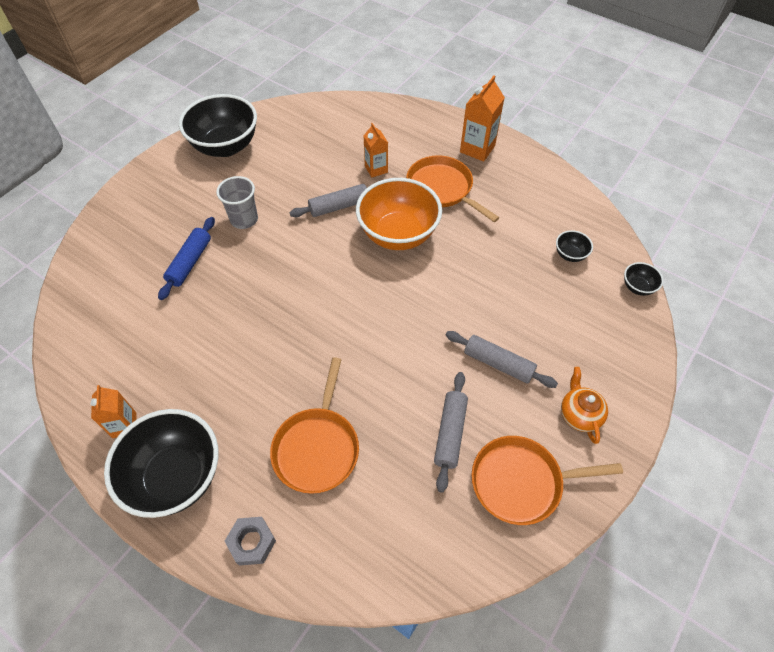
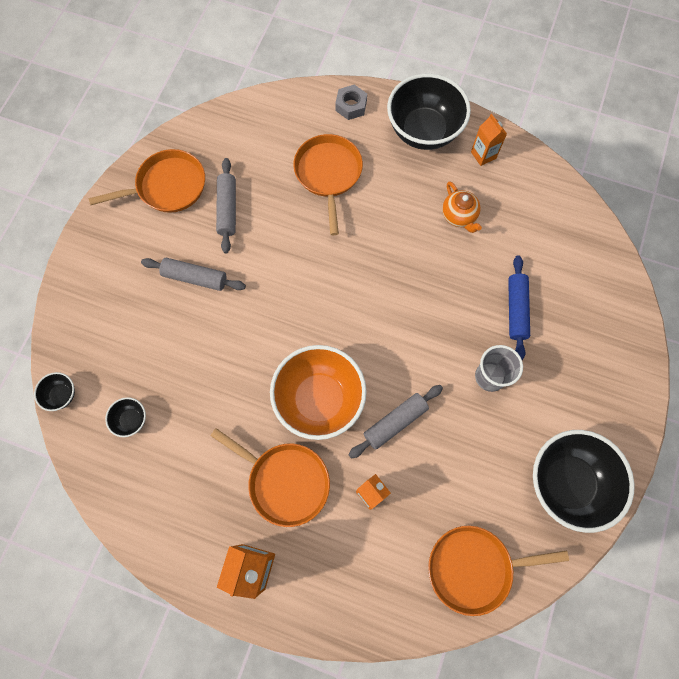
camera: 165 degrees right, 15 degrees up
orange teapot [561,367,608,444] -> orange teapot moved to [442,181,482,233]
none -> orange pan [428,526,569,616]

